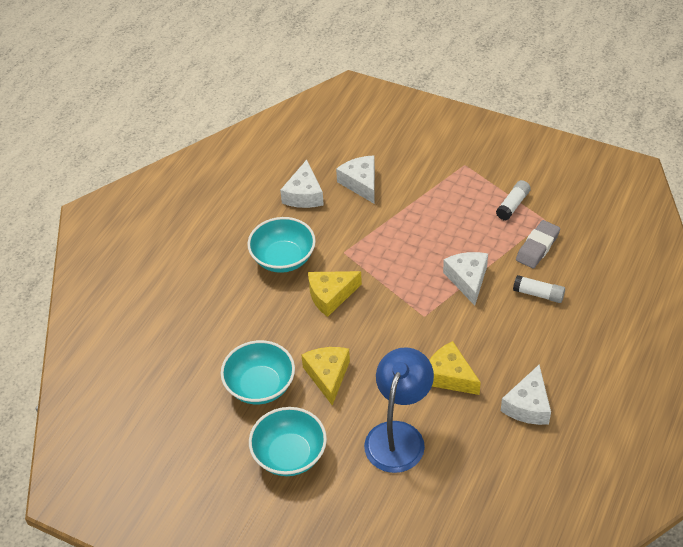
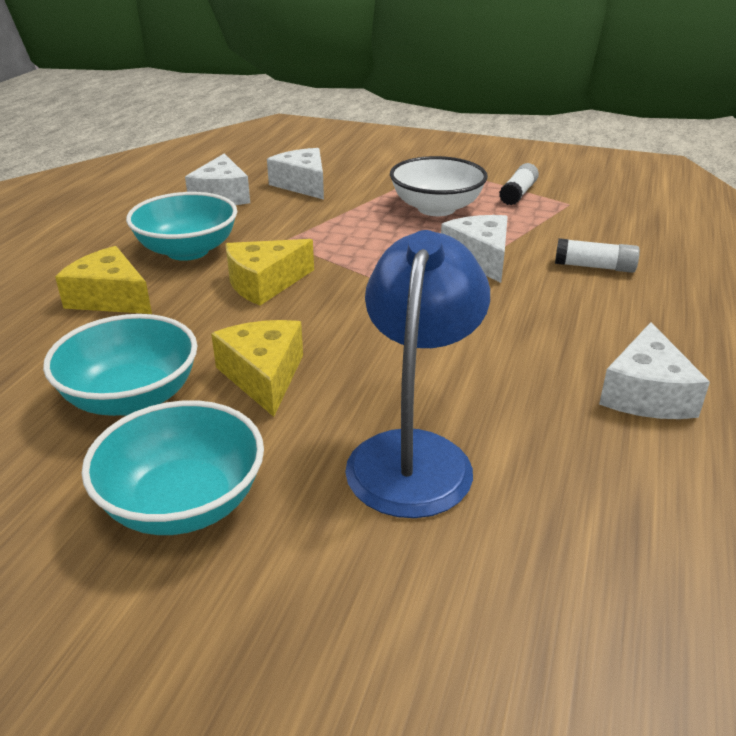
camera: 10 degrees left, 15 degrees down
yellow cheese [429,341,481,395] -> yellow cheese moved to [55,246,152,314]
grey eraser [516,220,560,269] -> none
none -> white bowl [390,156,488,216]

